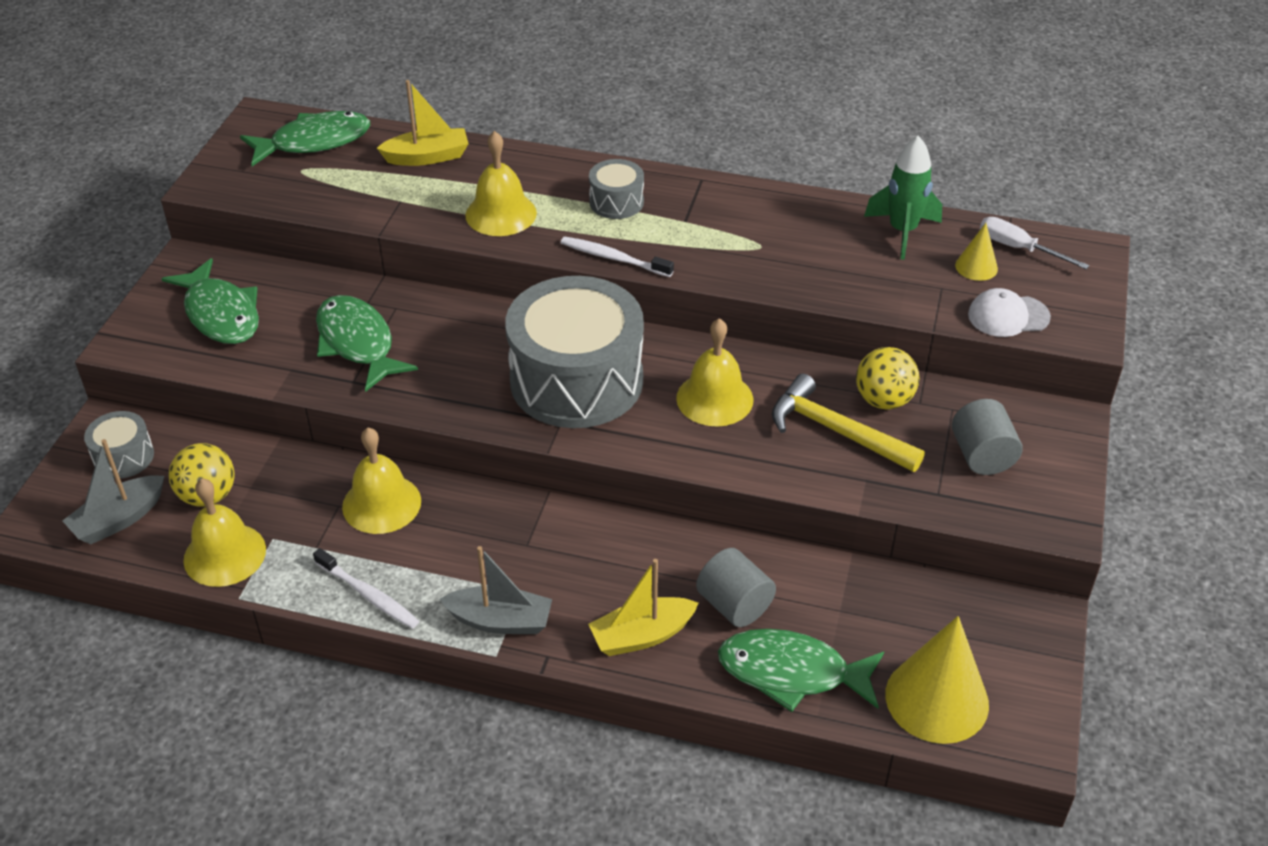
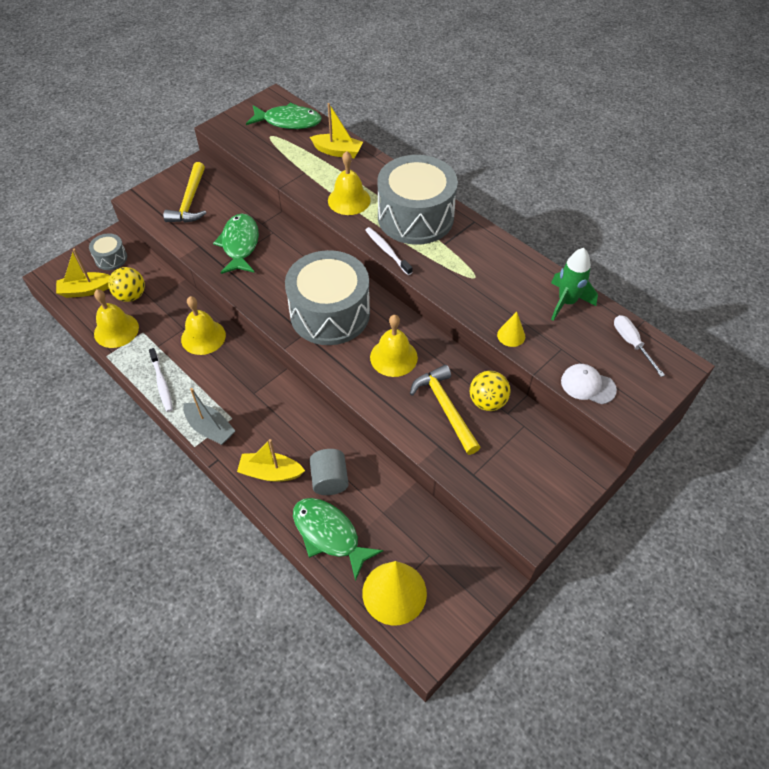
camera: 30 degrees right, 10 degrees up
grey boat [62,439,164,544] -> yellow boat [56,249,110,298]
green fish [161,258,259,344] -> yellow hammer [164,162,206,223]
grey drum [589,159,644,219] -> grey drum [377,155,458,245], size x2.26
grey cylinder [952,399,1023,475] -> none
yellow cone [955,223,998,281] -> yellow cone moved to [497,312,525,347]

